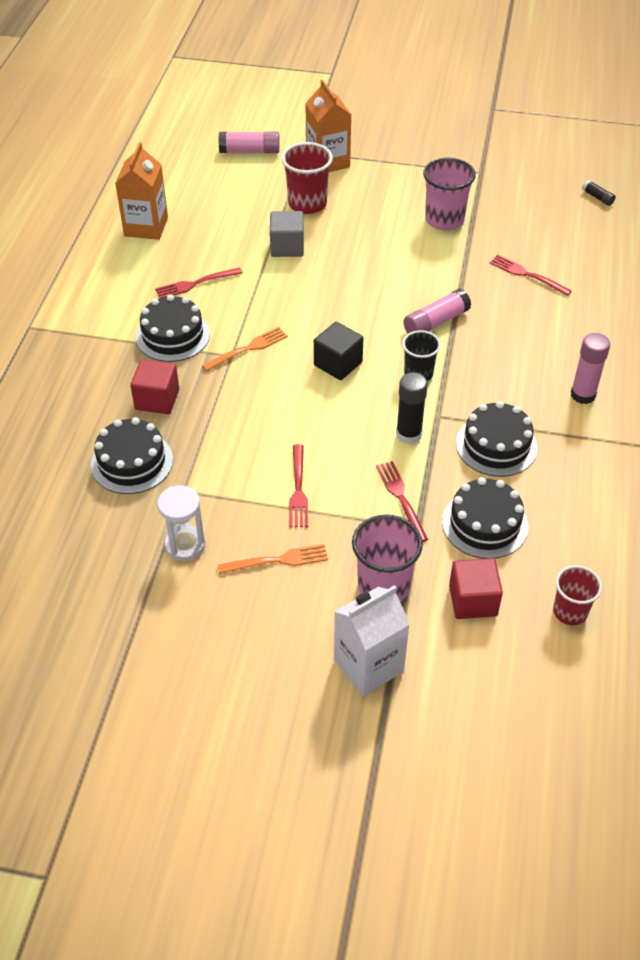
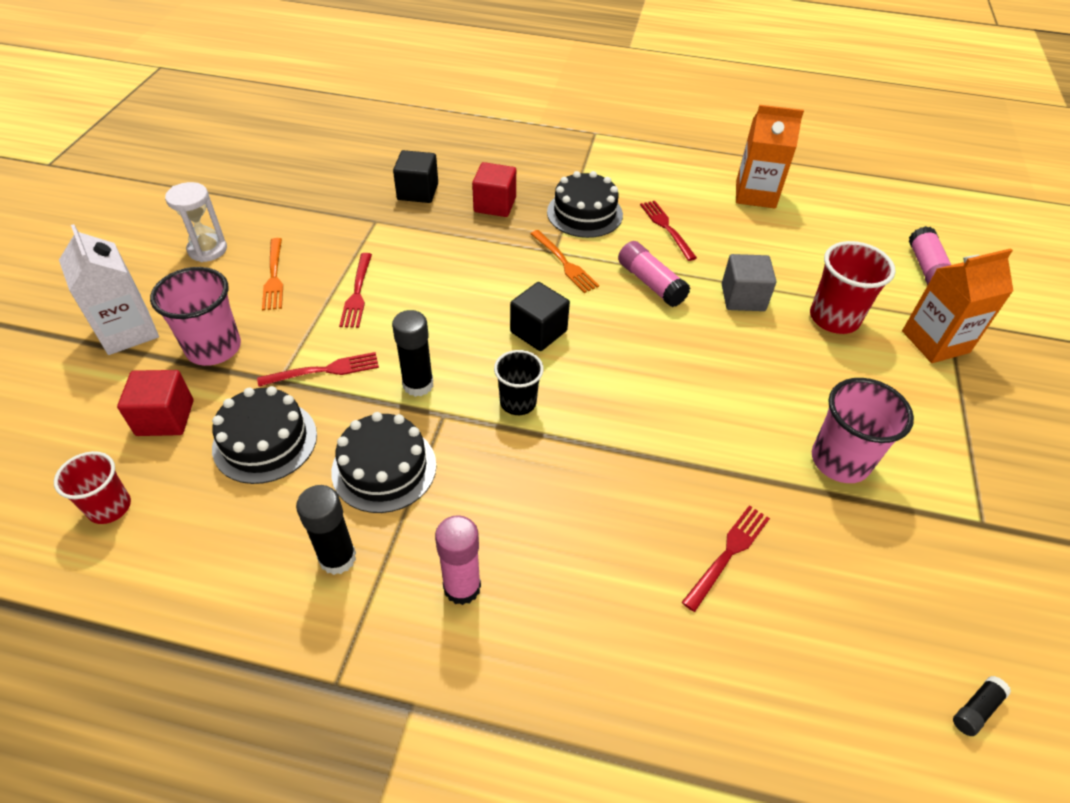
camera: 90 degrees right, 0 degrees up
black cake [91,417,173,494] -> black cube [393,150,438,203]
white hourglass [157,485,205,561] -> white hourglass moved to [165,182,227,262]
red fork [289,444,308,527] -> red fork turned 90 degrees counterclockwise [339,253,372,328]
pink glue stick [403,289,471,334] -> pink glue stick moved to [618,241,690,307]
none -> black glue stick [296,485,356,575]

